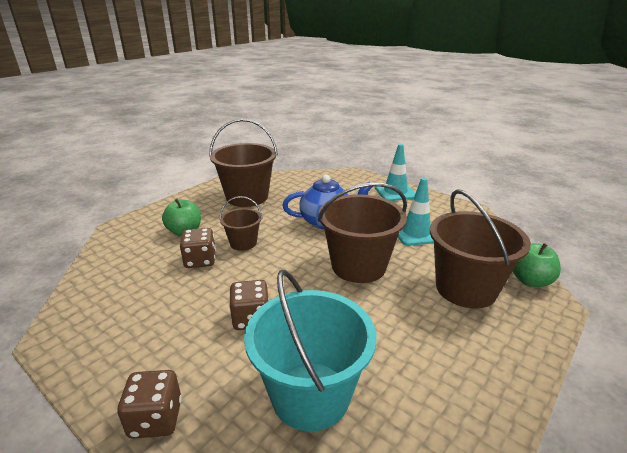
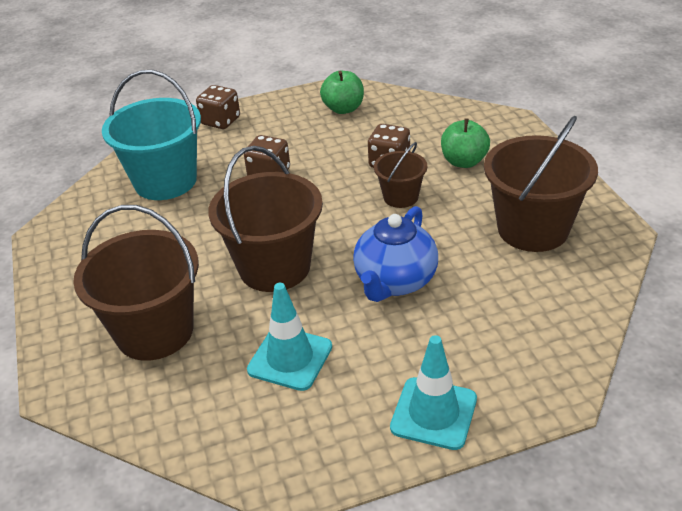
camera: 125 degrees right, 10 degrees up
green apple [513,243,561,287] -> green apple moved to [320,71,364,114]

